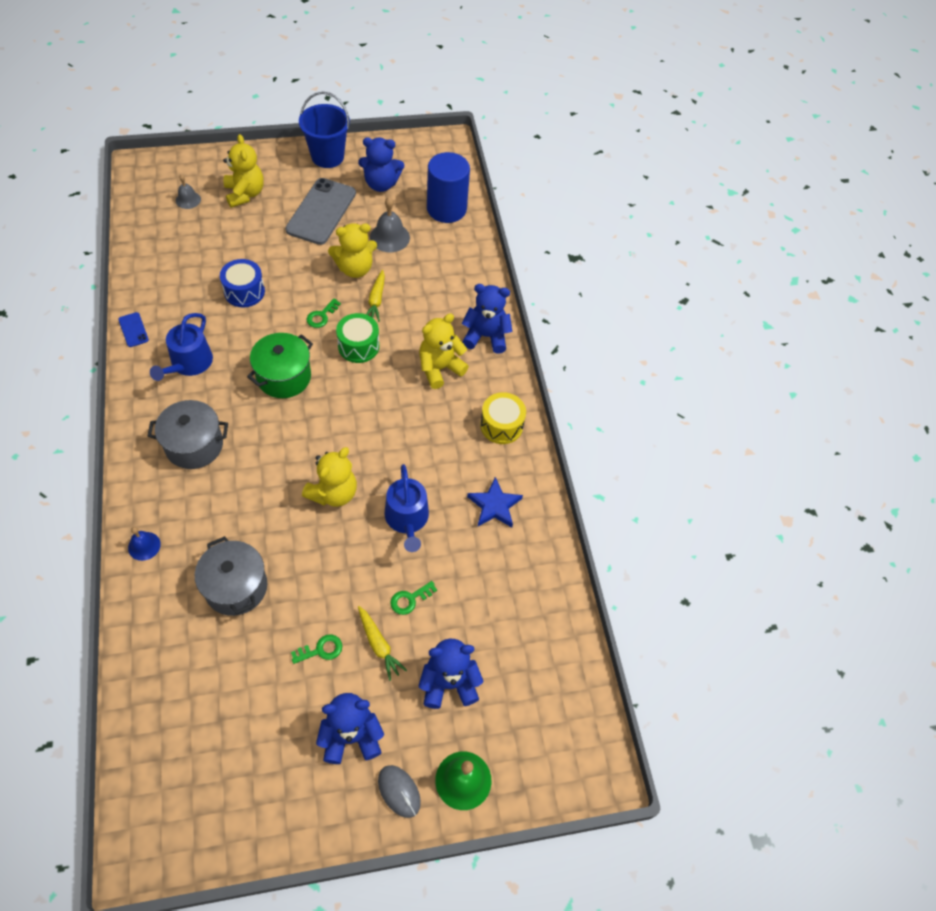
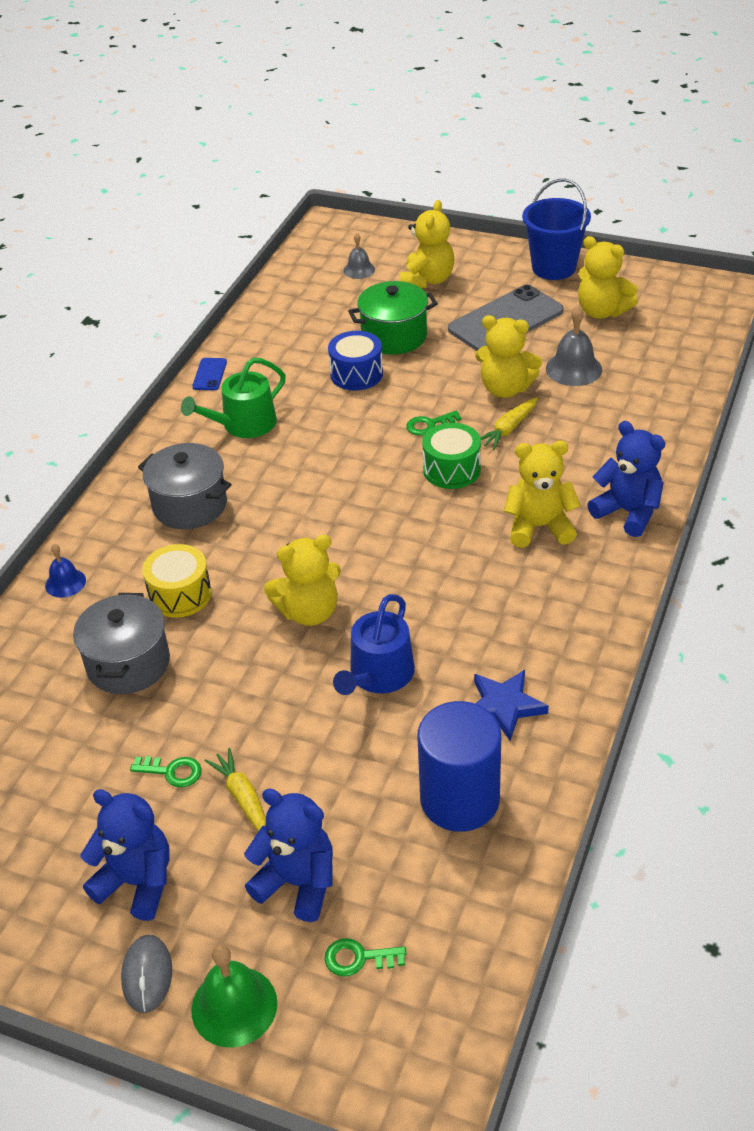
camera: 40 degrees right, 15 degrees down
blue watering can [150,313,213,381] -> green watering can [181,358,286,438]
green pot [247,333,313,398] -> green pot moved to [348,281,438,355]
blue teddy bear [358,137,404,192] -> yellow teddy bear [578,236,638,319]
yellow carrot [358,606,407,681] -> yellow carrot turned 150 degrees clockwise [205,748,266,831]
green key [390,581,437,615] -> green key moved to [324,938,407,977]
blue cylinder [427,152,470,223] -> blue cylinder moved to [418,701,501,832]
yellow drum [480,392,526,444] -> yellow drum moved to [142,544,212,618]

